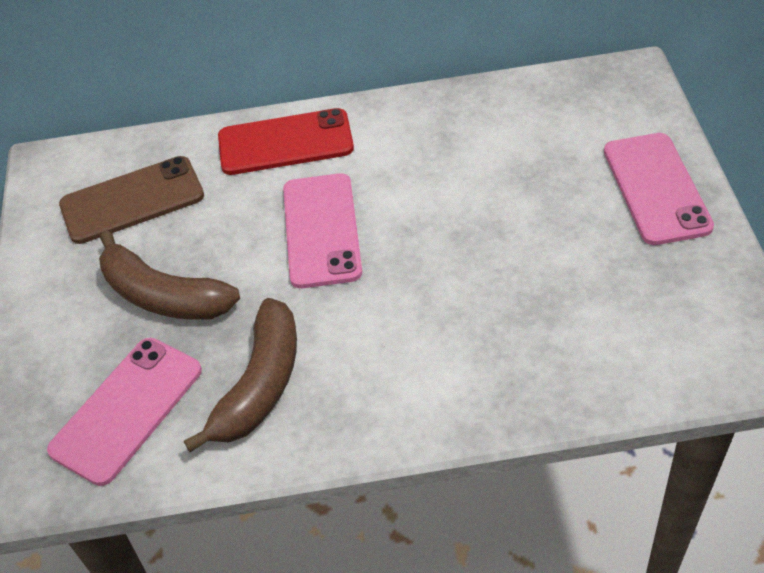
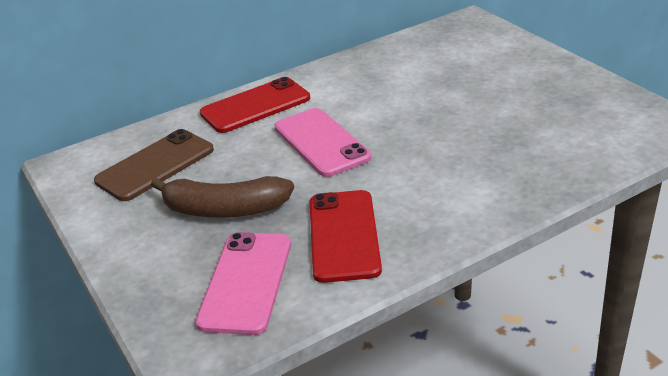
camera: 25 degrees left, 15 degrees down
brown banana [183,298,297,452] -> red phone [310,190,382,283]
pink phone [604,133,714,245] -> none

